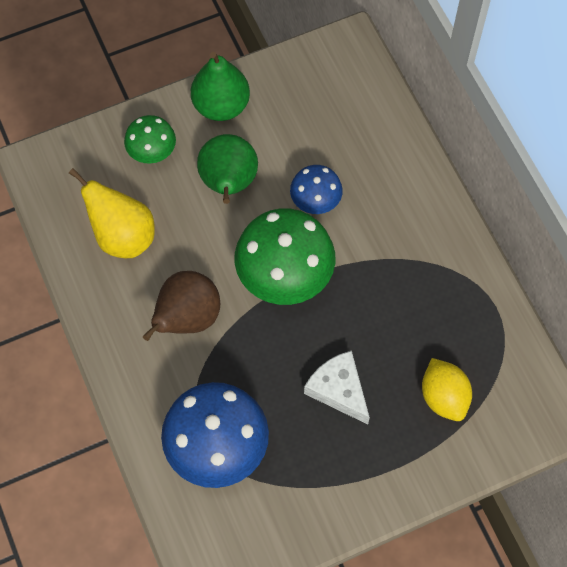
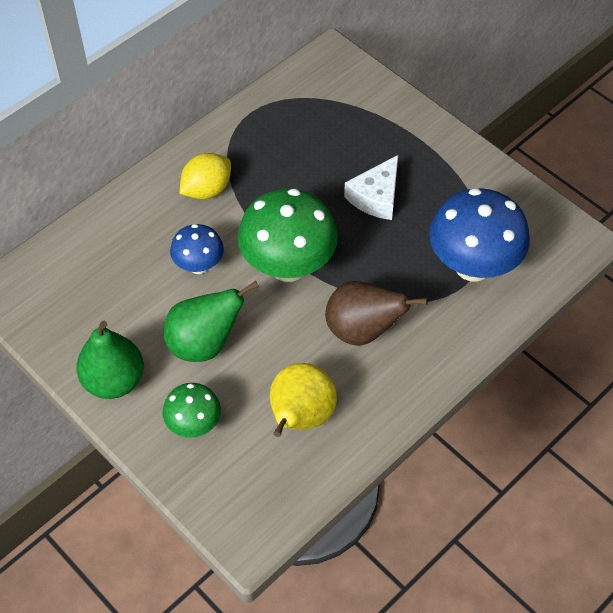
camera: 110 degrees left, 10 degrees down
yellow lemon [422,358,472,421] -> yellow lemon moved to [179,153,231,199]

